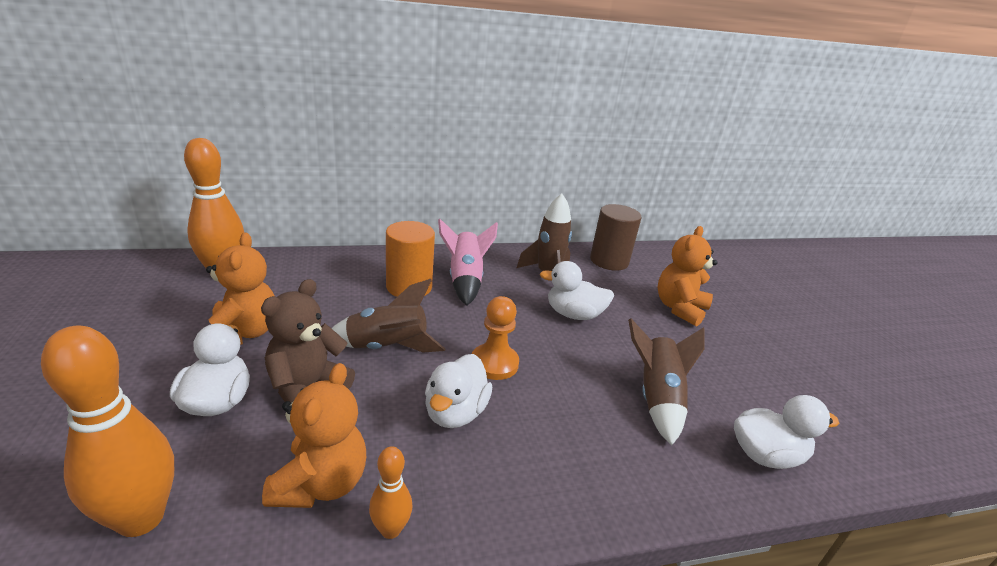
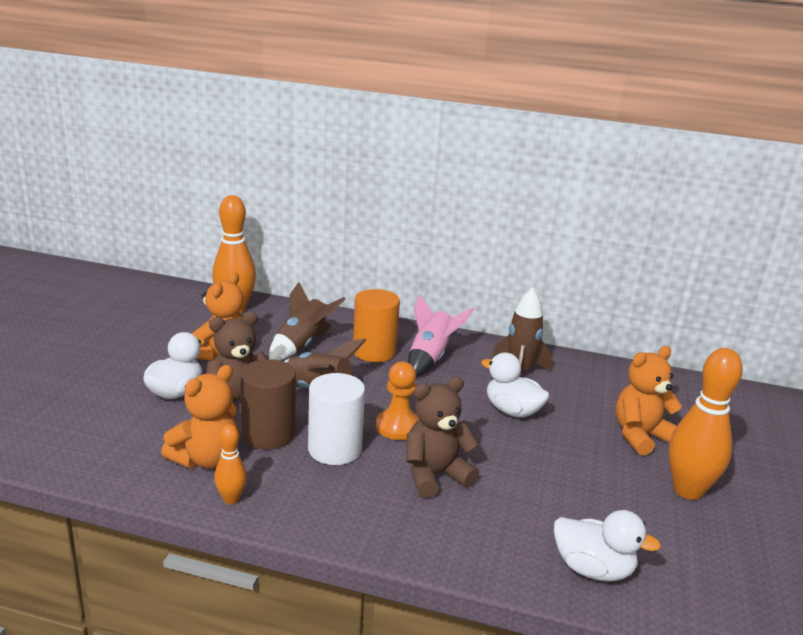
camera: 30 degrees right, 5 degrees down
orange bowling pin [41,326,174,537] -> orange bowling pin moved to [669,348,743,500]
white duck [425,354,492,428] -> white cylinder [308,373,365,465]
brown cylinder [590,204,642,271] -> brown cylinder moved to [240,359,296,449]
brown rocket [628,318,704,445] -> brown rocket moved to [269,282,345,360]
none -> brown teddy bear [407,377,479,498]

